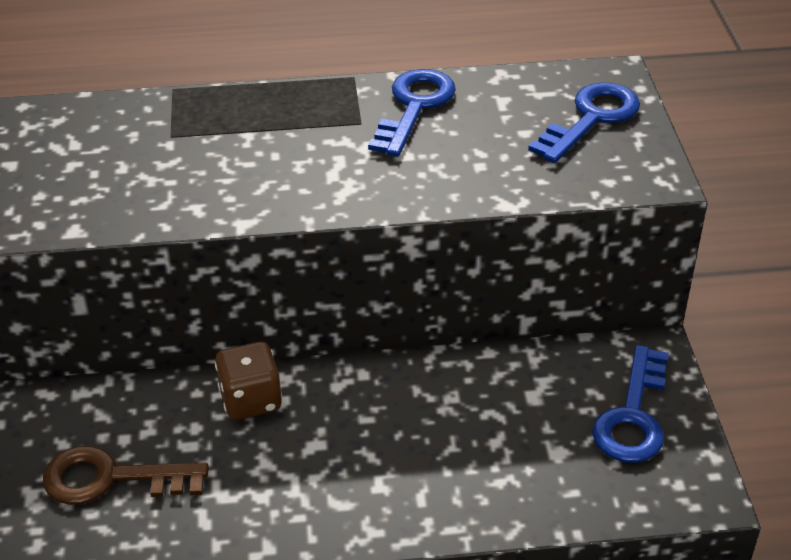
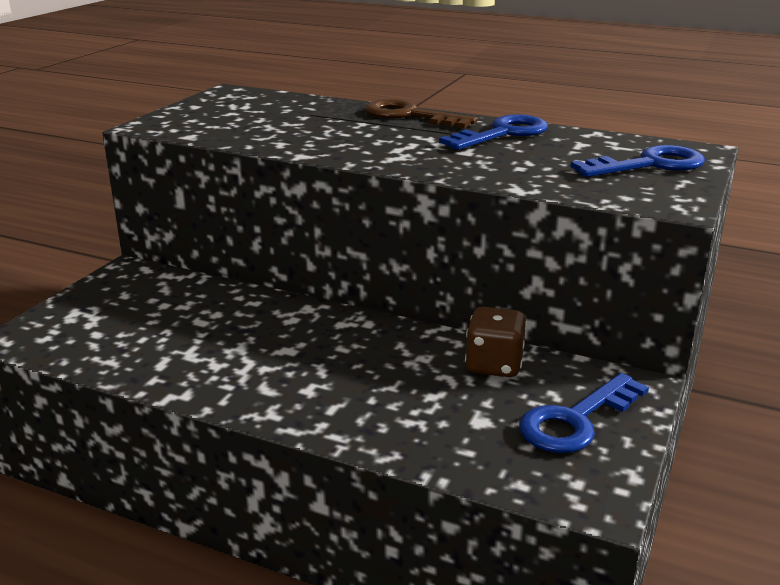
camera: 30 degrees right, 15 degrees down
brown key [43,446,209,505] -> brown key moved to [365,99,478,129]
brown dice [215,342,282,420] -> brown dice moved to [465,307,527,377]

